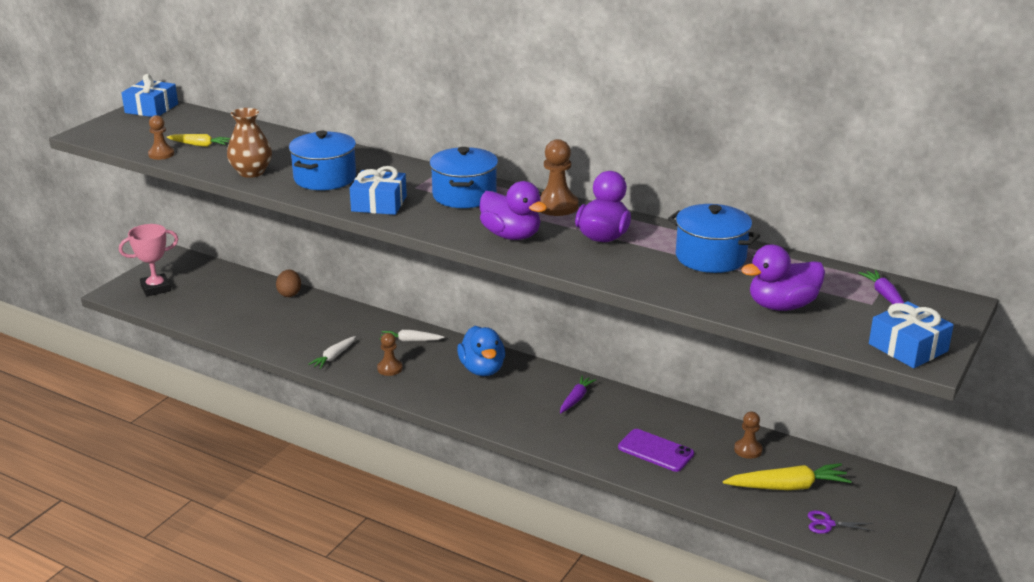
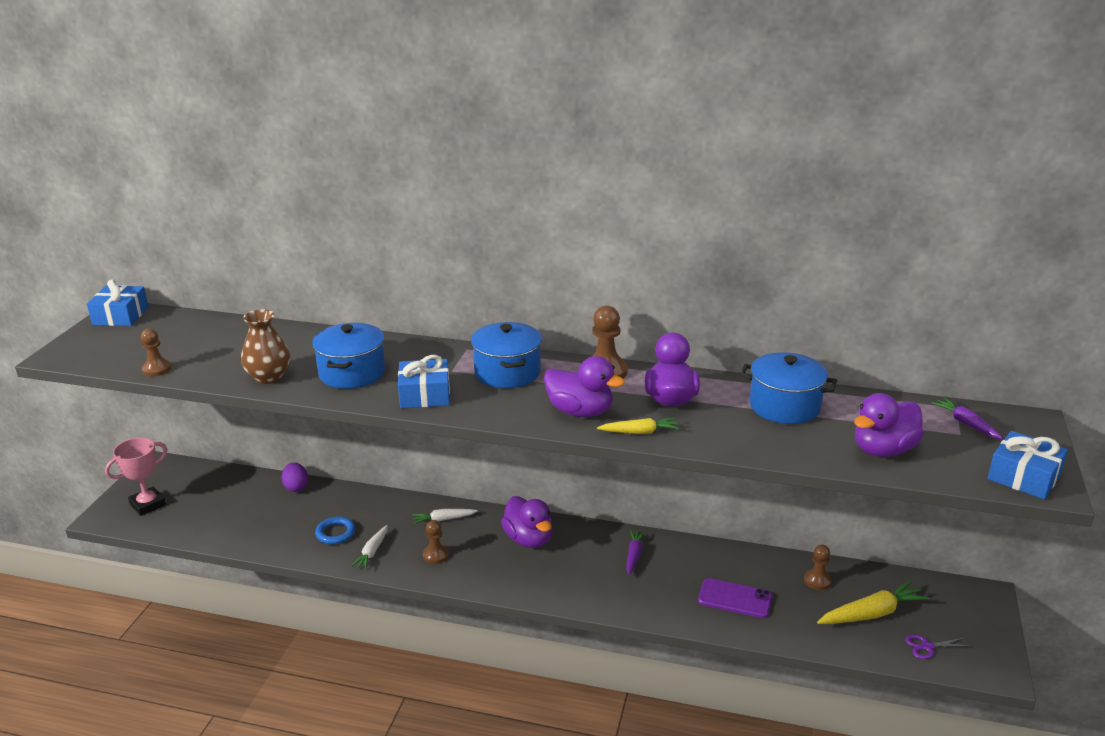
camera: 15 degrees left, 0 degrees up
yellow carrot [166,134,231,147] -> yellow carrot moved to [597,418,679,434]
brown egg [276,270,301,297] -> purple egg [282,462,308,492]
blue duck [457,326,505,376] -> purple duck [501,496,552,548]
none -> blue ring [315,517,355,545]

